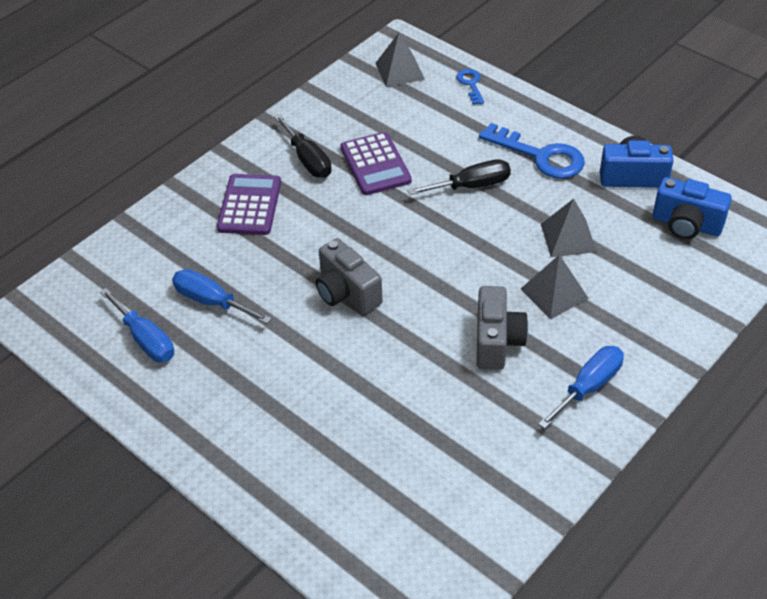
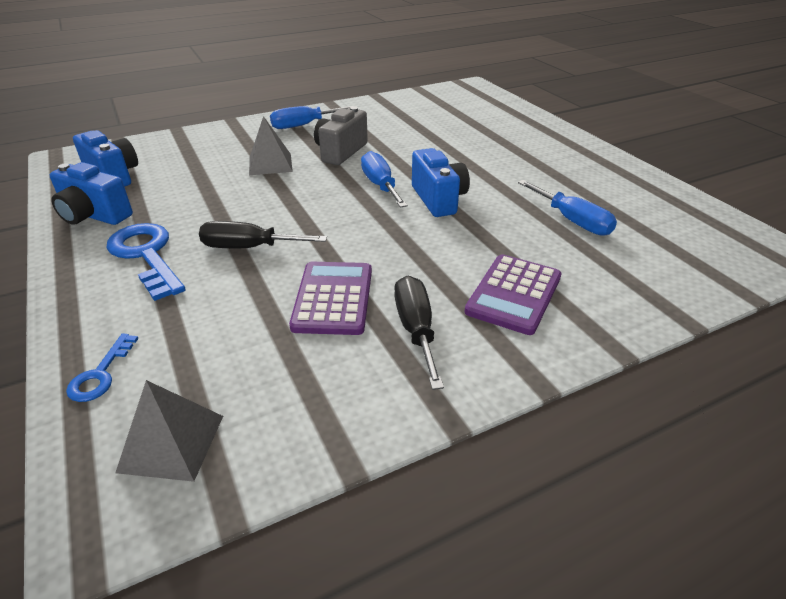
camera: 160 degrees left, 10 degrees down
blue screwdriver [100,288,174,362] -> blue screwdriver moved to [361,151,408,208]
grey camera [315,238,383,314] -> blue camera [412,148,470,217]
grey pyramid [541,199,597,257] -> none

